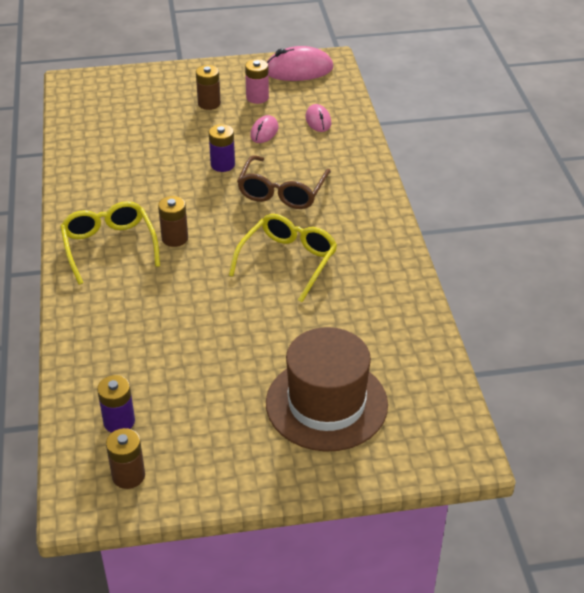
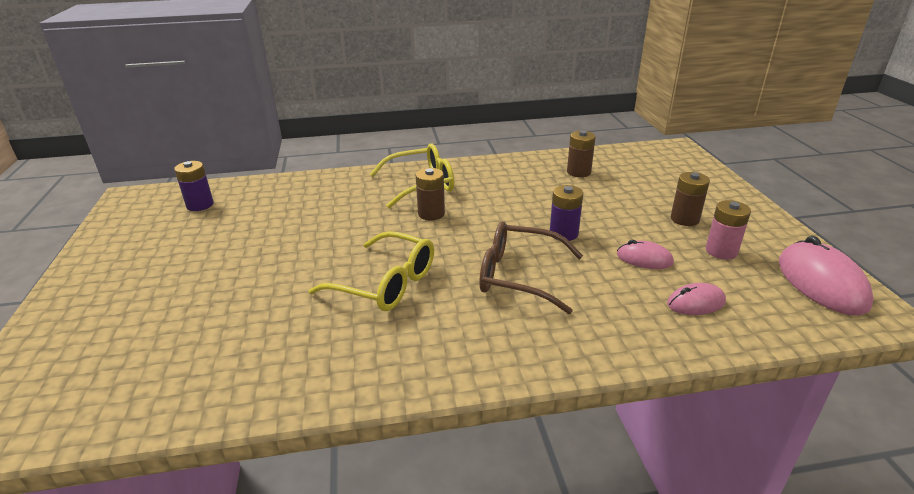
camera: 90 degrees right, 10 degrees down
brown battery [106,428,145,489] -> brown battery moved to [567,131,596,177]
brown hat [266,327,388,452] -> none

